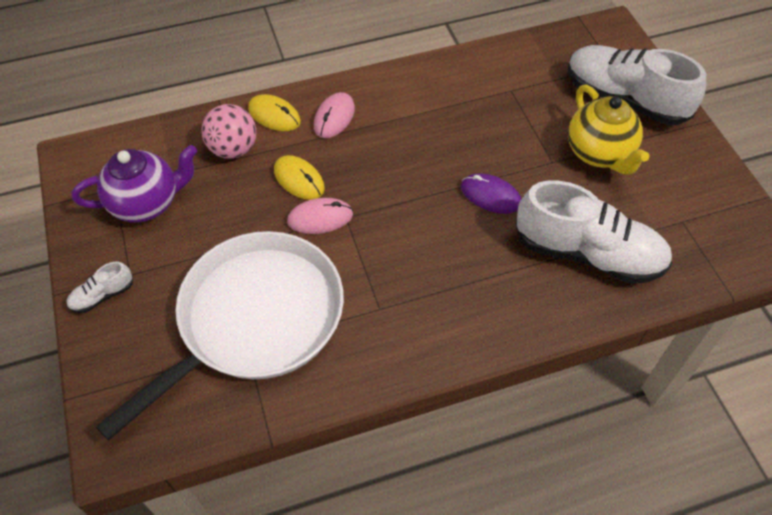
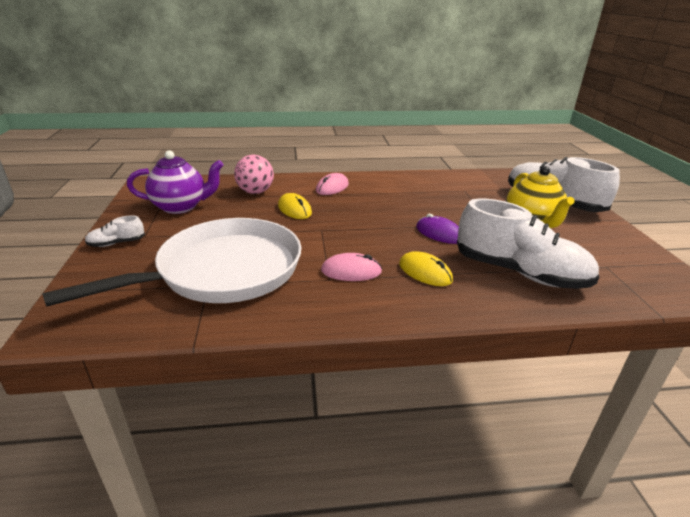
camera: 10 degrees right, 25 degrees down
yellow mouse [248,94,301,131] -> yellow mouse moved to [399,251,453,286]
pink mouse [287,198,353,234] -> pink mouse moved to [321,253,382,281]

